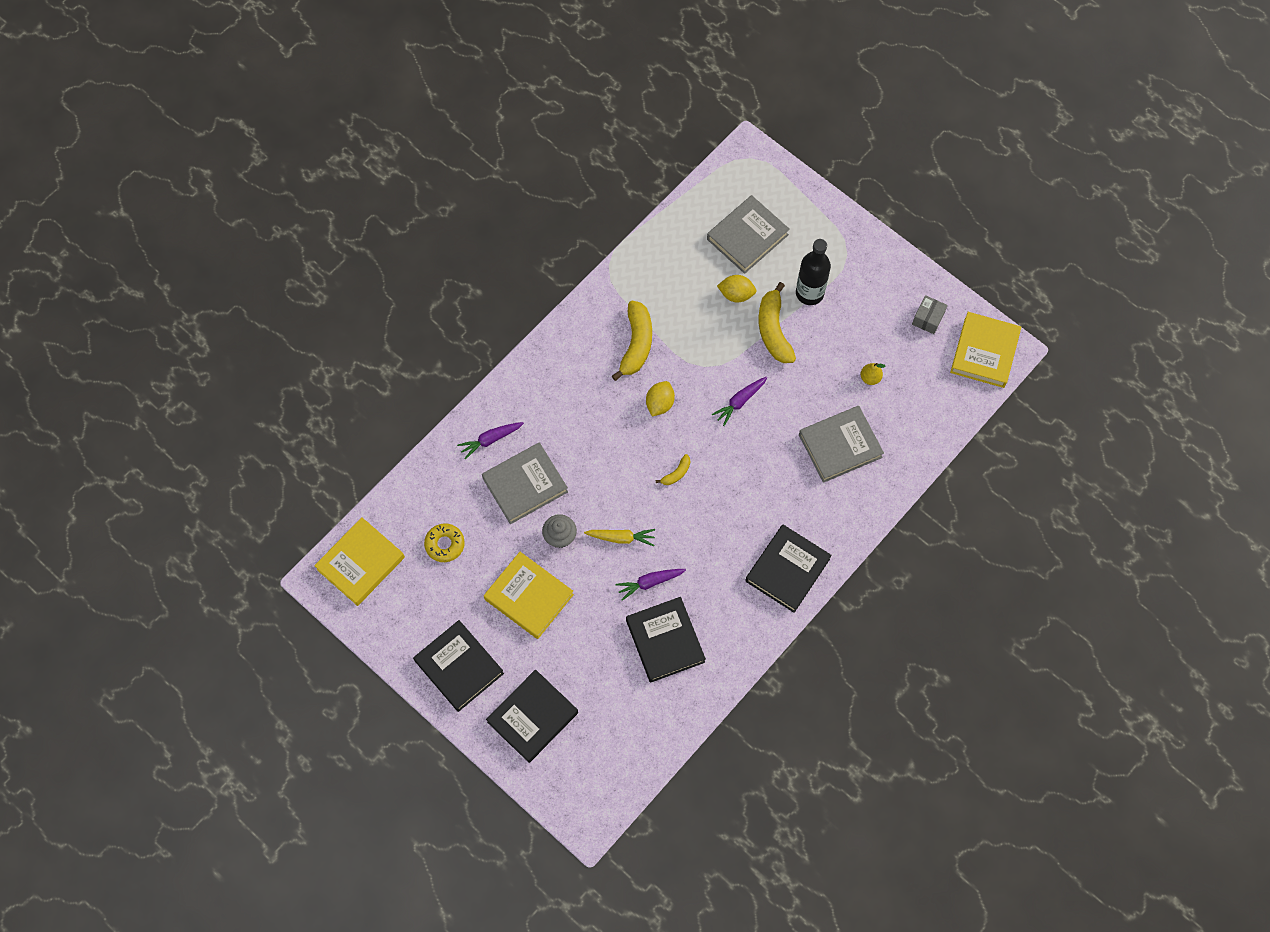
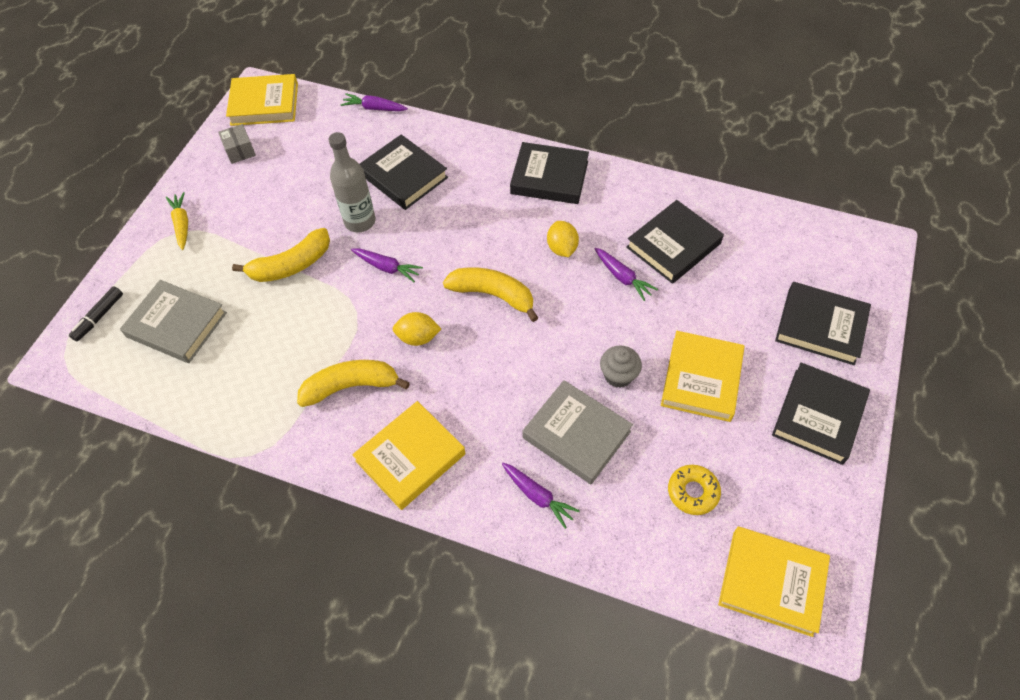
camera: 110 degrees left, 10 degrees down
yellow carrot [584,529,655,546] -> yellow carrot moved to [166,192,188,250]
yellow banana [656,454,690,485] -> yellow banana [443,267,538,322], size x2.08
yellow lemon [717,275,756,302] -> yellow lemon moved to [547,221,579,257]
black bottle [796,239,831,305] -> none
grey book [799,406,884,483] -> black book [360,134,448,210]
yellow pear [861,363,886,385] -> none
grey box [912,295,948,334] -> grey box turned 60 degrees clockwise [218,124,256,164]
none -> black marker [69,286,123,341]
none -> grey bottle [329,132,376,232]
none -> purple carrot [341,93,408,111]
none -> yellow book [352,401,465,510]

